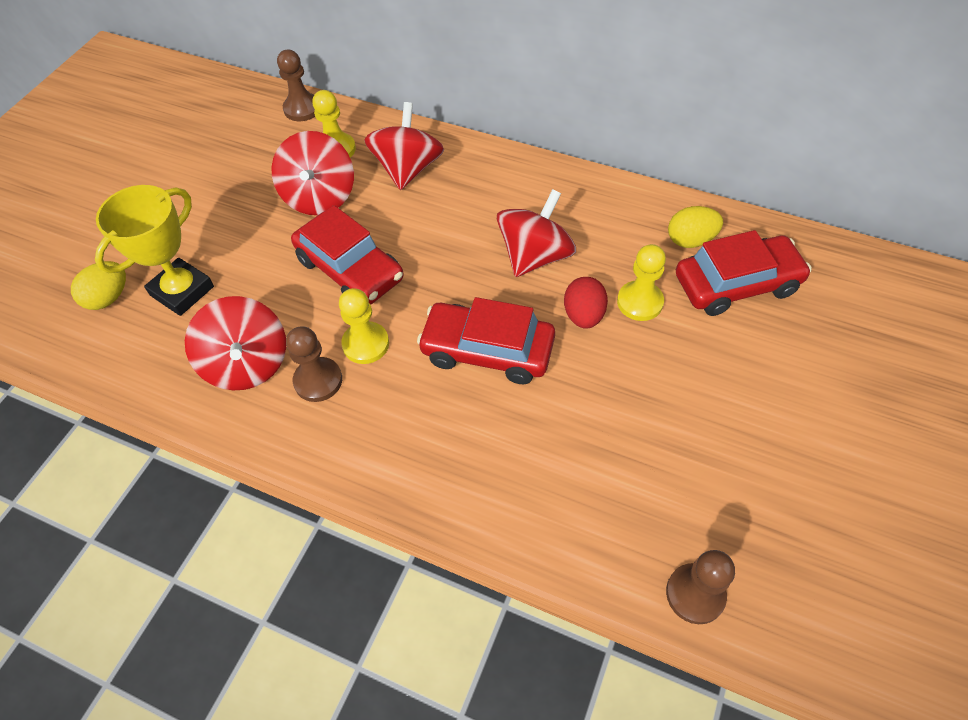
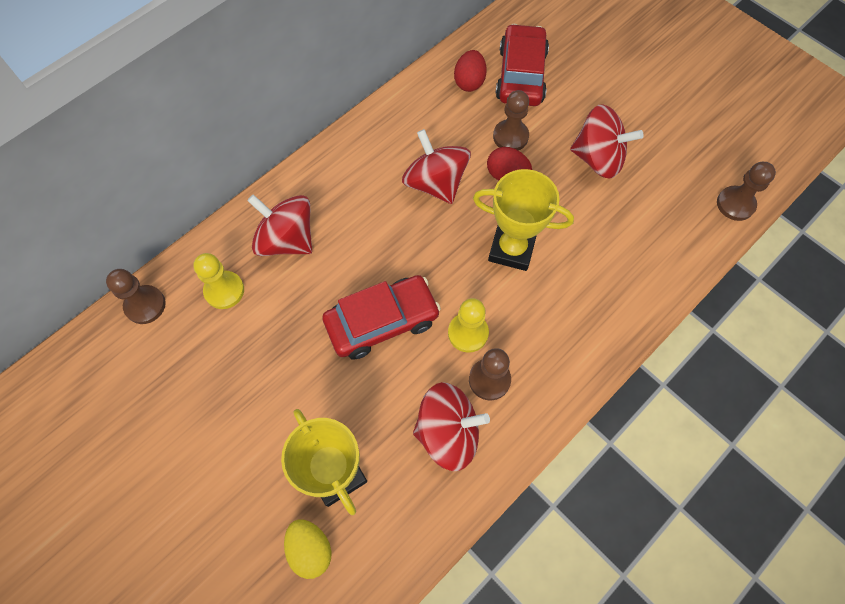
camera: 70 degrees left, 10 degrees up
red spinning top [271,131,354,215] -> red spinning top moved to [570,104,644,179]
red car [417,297,555,384] -> yellow trophy [473,169,574,271]
yellow pawn [617,244,666,321] -> brown pawn [493,90,529,150]
yellow egg [668,206,723,248] -> red egg [454,50,487,92]

